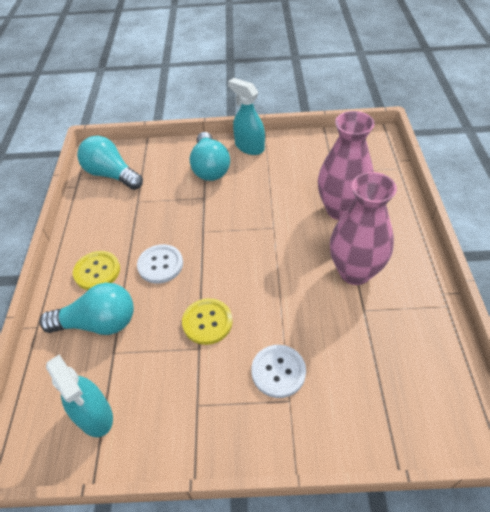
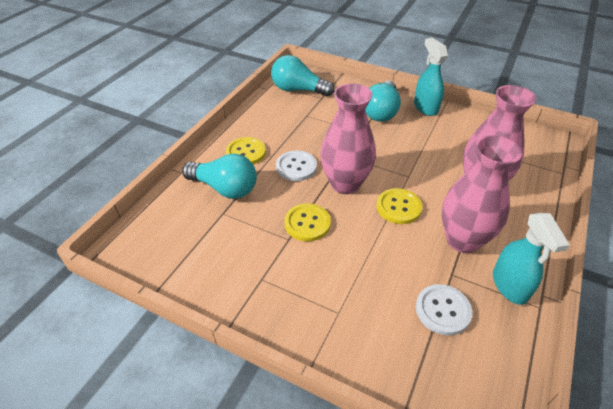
camera: 25 degrees right, 5 degrees down
turquoise spray bottle [46,355,113,437] -> turquoise spray bottle moved to [493,213,570,305]
turquoise light bulb [77,136,143,190] -> turquoise light bulb turned 45 degrees counterclockwise [271,55,335,96]
white button [251,345,306,398] -> white button moved to [416,284,472,335]
none -> pink vase [320,83,376,194]
none -> yellow button [377,188,422,224]

